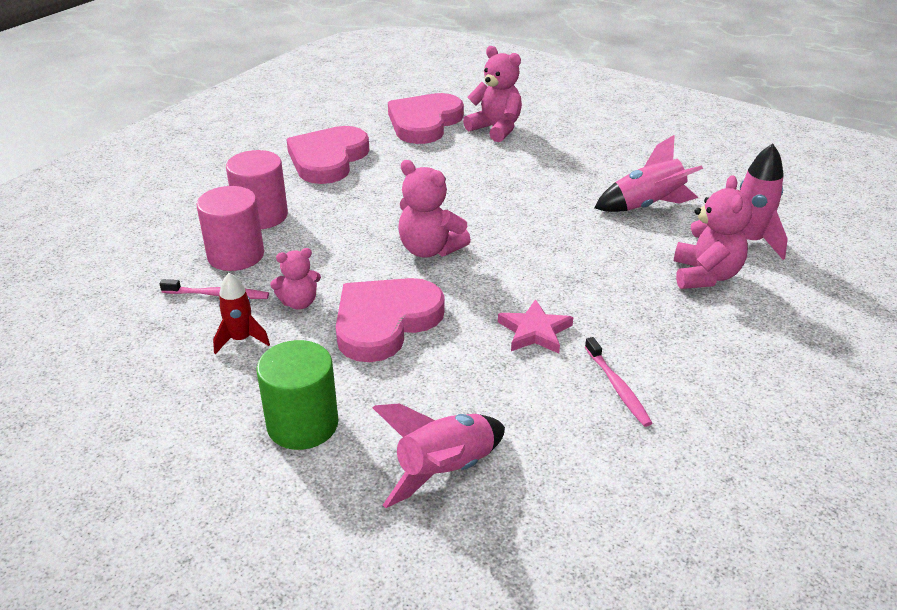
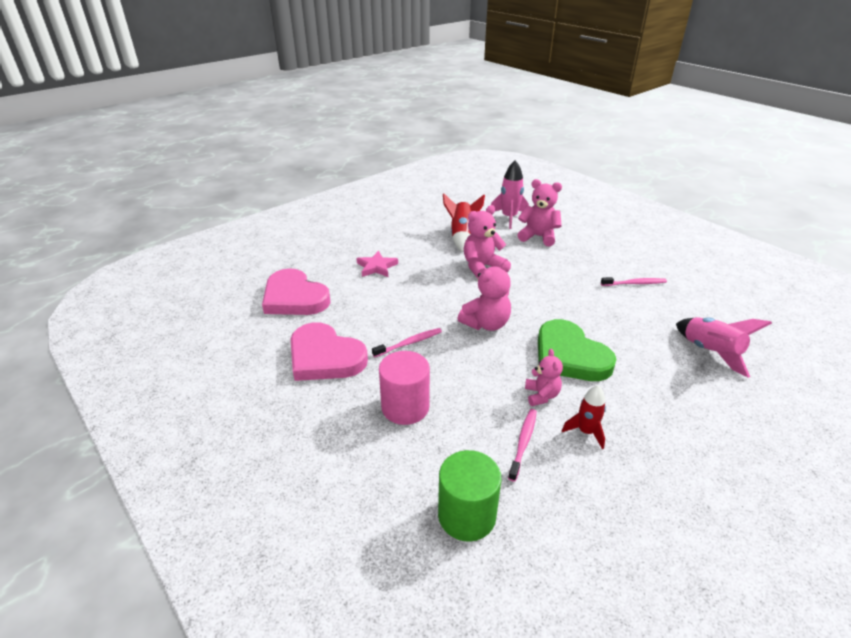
camera: 75 degrees left, 0 degrees up
pink cylinder [197,186,264,271] -> none
green cylinder [256,340,338,450] -> green cylinder moved to [438,450,502,542]
pink heart [336,278,445,362] -> green heart [538,319,616,381]
pink teddy bear [463,46,522,142] -> pink teddy bear moved to [464,205,508,278]
pink star [498,299,573,354] -> pink star moved to [356,251,398,277]
pink rocket [594,135,703,212] -> red rocket [443,193,485,252]
none -> pink toothbrush [372,328,442,357]

